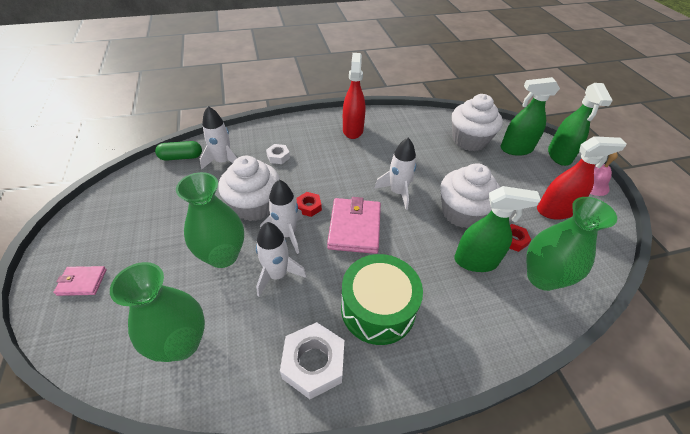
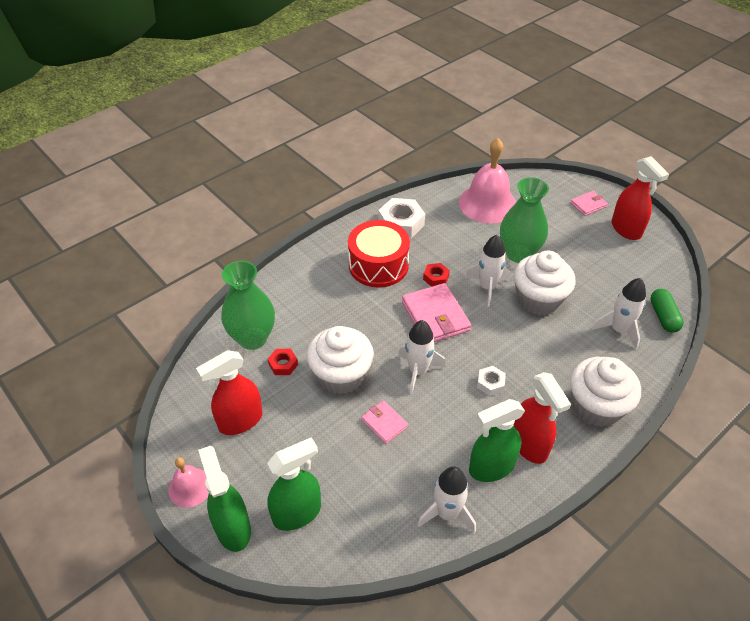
camera: 155 degrees right, 0 degrees up
green vase [110,262,205,362] -> pink bell [459,138,516,223]
green capsule [155,141,202,161] -> green capsule turned 60 degrees counterclockwise [650,289,684,333]
white rocket [256,222,307,297] -> white rocket moved to [417,466,476,533]
white nut [266,144,290,164] -> white nut moved to [477,366,506,396]
red nut [296,192,322,217] -> red nut moved to [423,263,450,287]
green drum [341,254,423,345] -> red drum [348,220,410,287]
white cupcake [452,94,503,151] -> white cupcake moved to [570,357,641,427]
green spray bottle [454,186,541,272] -> green spray bottle moved to [469,399,525,482]
none -> pink wallet [362,401,408,443]
none -> red spray bottle [611,156,669,240]

